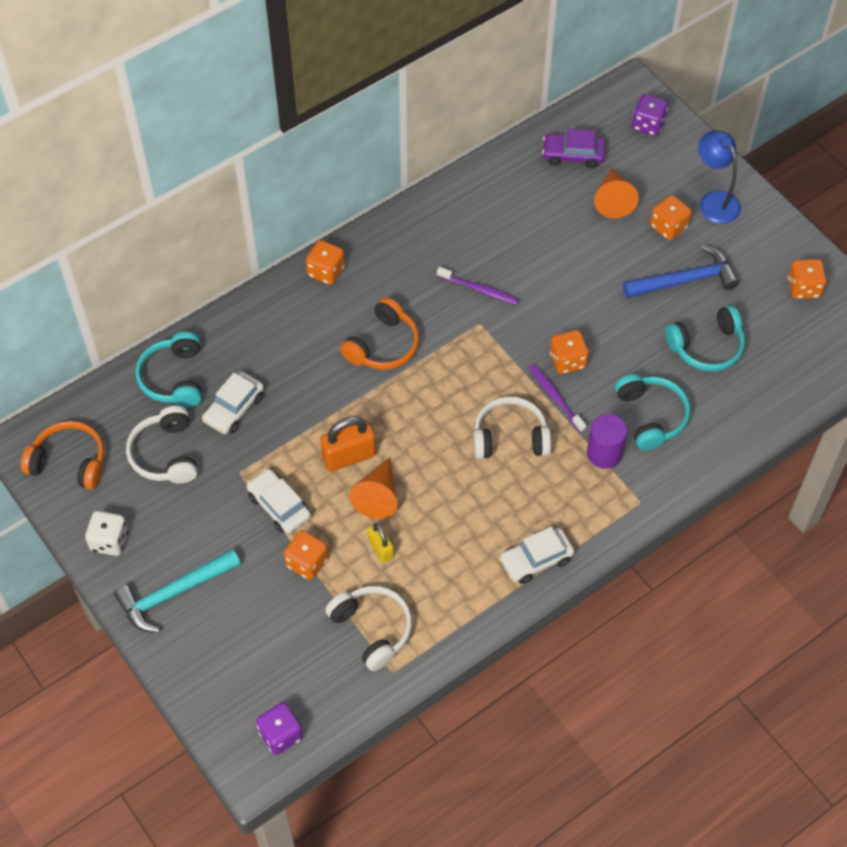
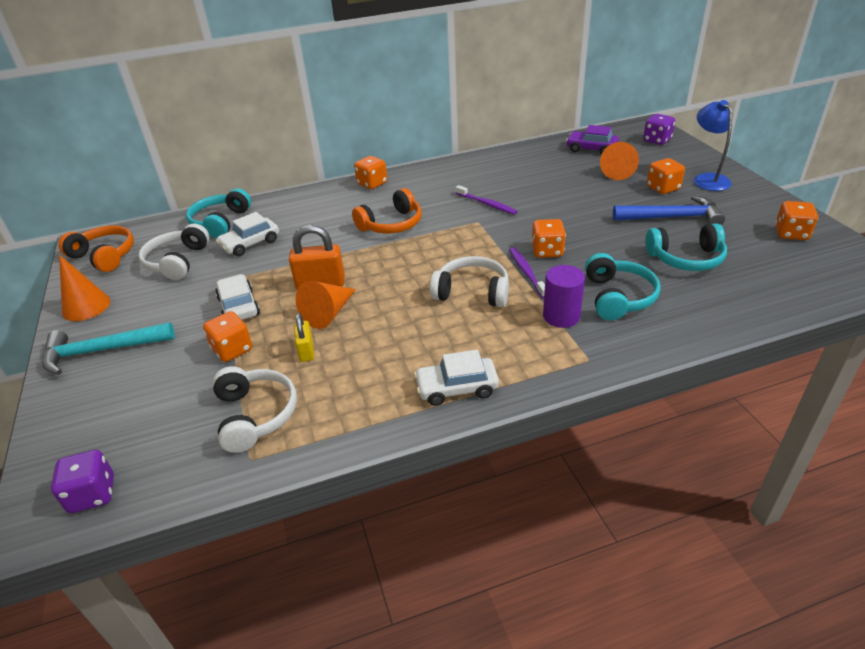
camera: 20 degrees right, 20 degrees down
white dice [85,511,128,556] -> orange cone [59,255,110,321]

